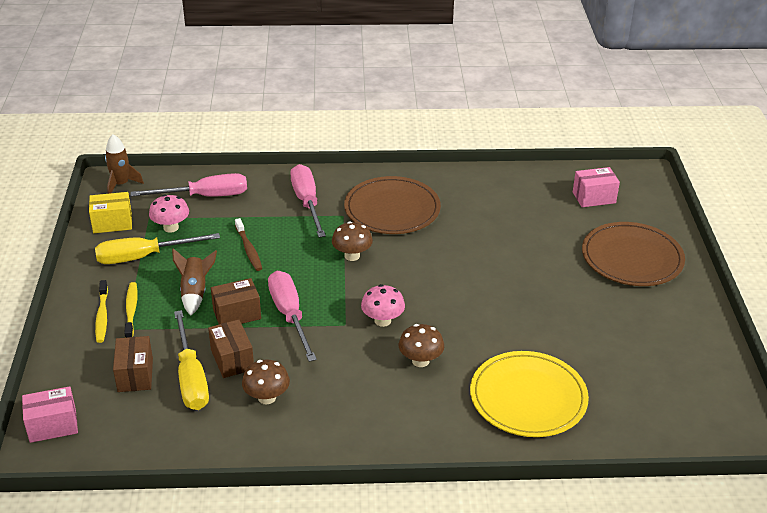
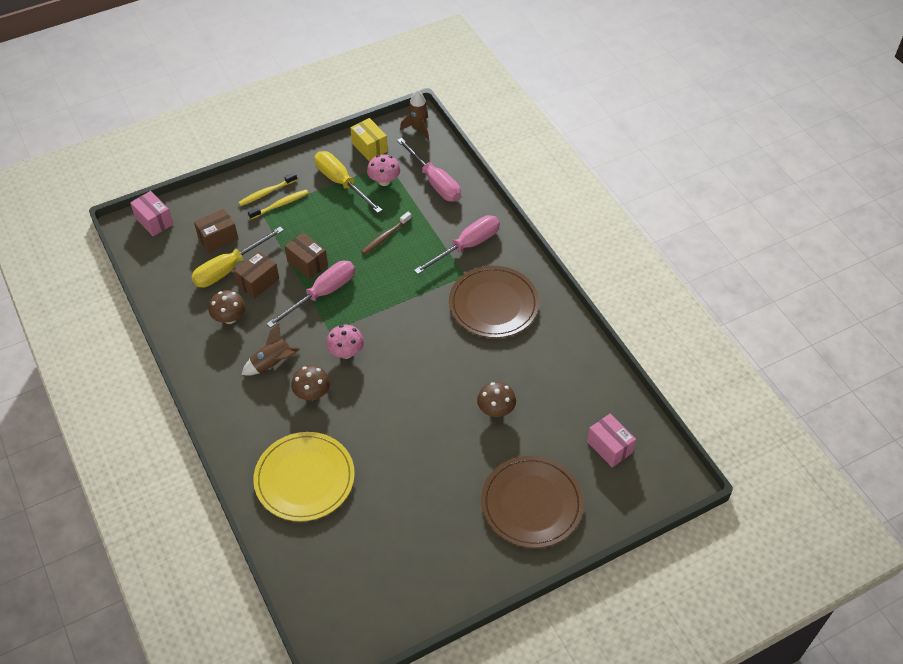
camera: 65 degrees right, 15 degrees up
brown rocket [172,248,217,315] -> brown rocket moved to [241,323,300,376]
brown mushroom [332,221,373,261] -> brown mushroom moved to [477,382,516,417]

